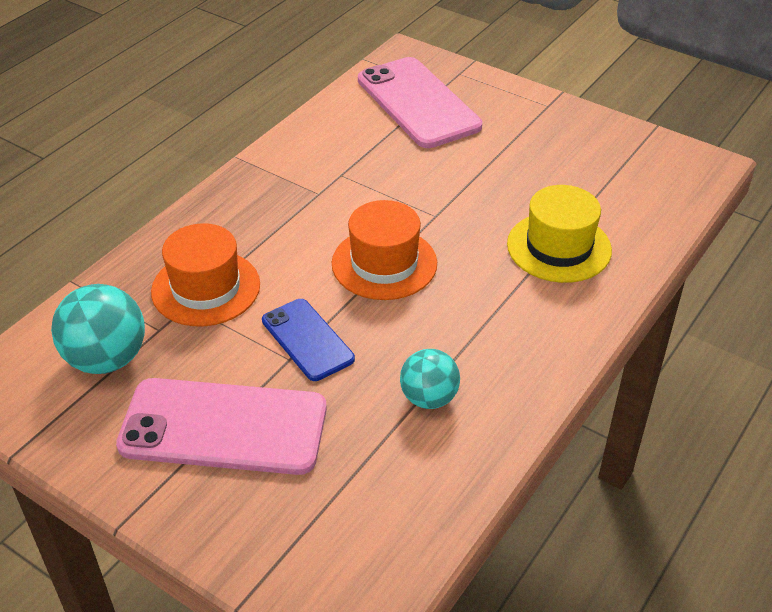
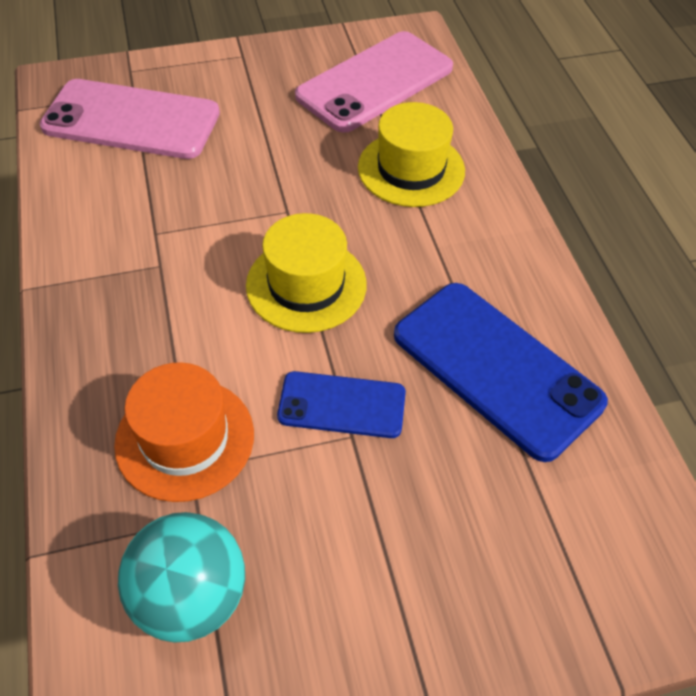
camera: 50 degrees left, 10 degrees up
pink phone [116,378,327,475] -> pink phone moved to [295,31,453,133]
orange hat [332,200,437,300] -> yellow hat [246,213,367,333]
turquoise ball [400,349,460,409] -> blue phone [394,283,608,462]

